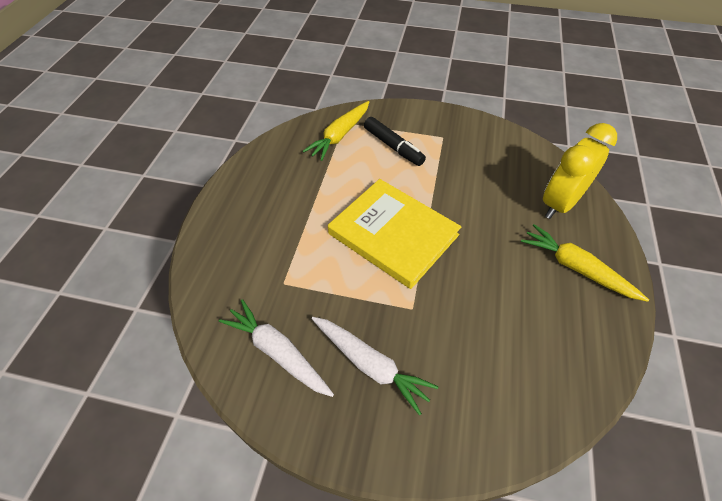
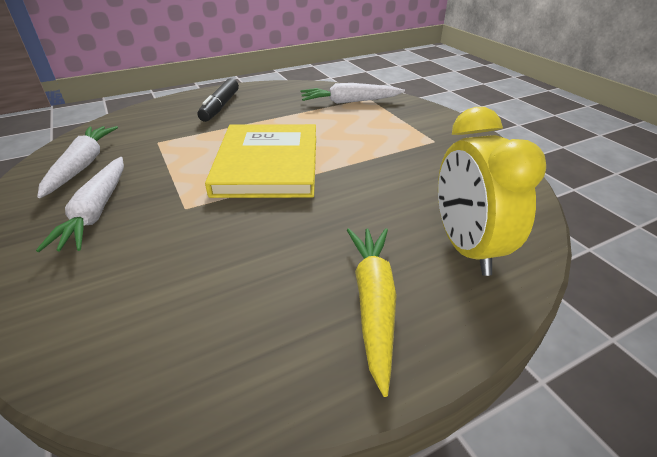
camera: 50 degrees right, 15 degrees down
yellow carrot [303,101,369,161] -> white carrot [301,83,405,104]
black marker [364,117,426,166] -> black marker moved to [197,78,239,122]
yellow clock [543,123,617,219] -> yellow clock turned 105 degrees counterclockwise [438,107,546,276]

